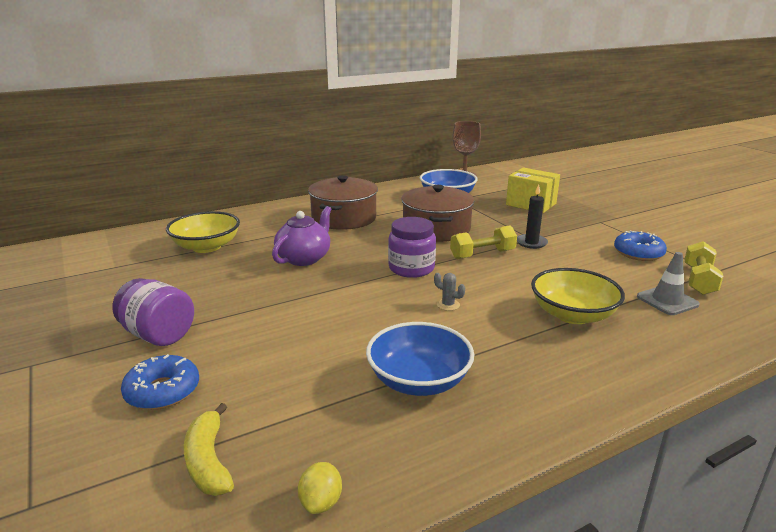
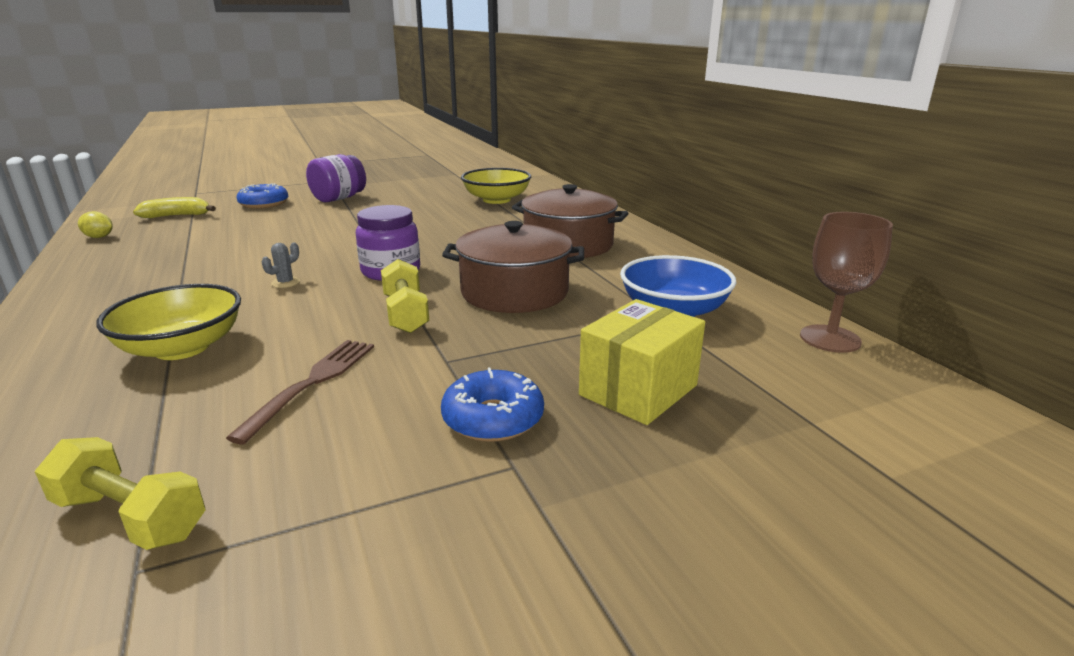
camera: 95 degrees right, 0 degrees up
purple teapot [272,206,331,266] -> none
blue bowl [366,322,474,396] -> none
black candle [517,185,548,249] -> none
blue donut [614,230,667,261] -> blue donut moved to [441,367,544,442]
grey traffic cone [637,252,700,315] -> none
none -> brown fork [226,340,374,444]

